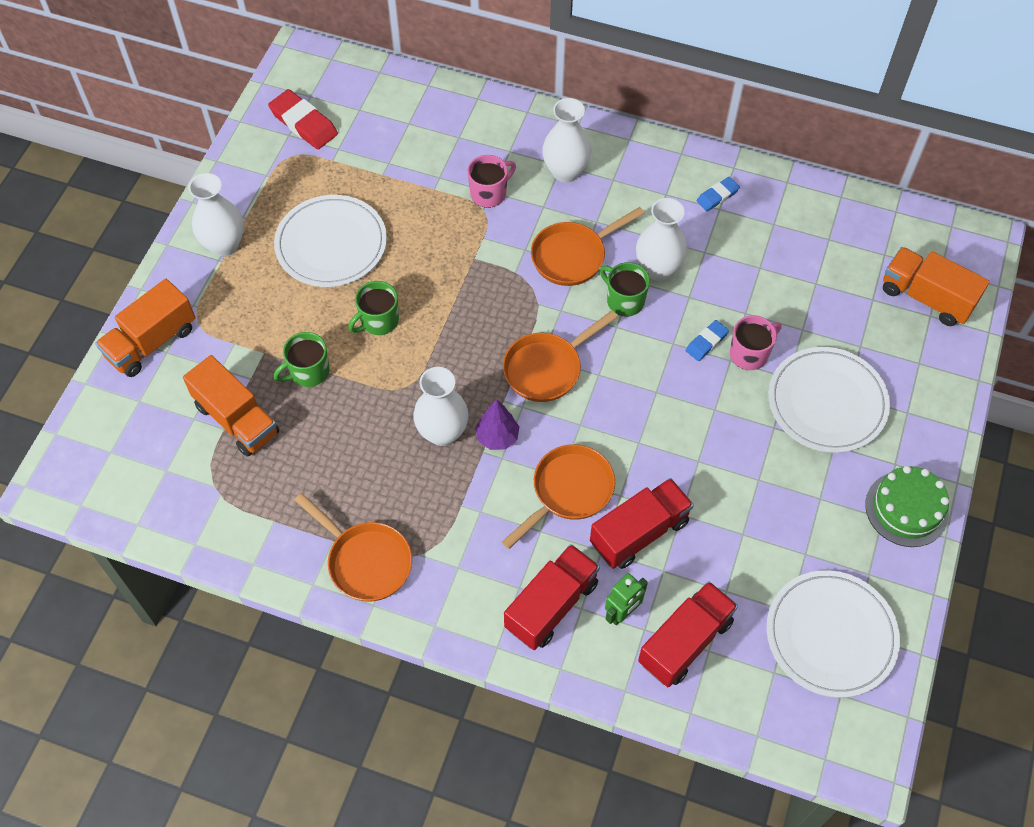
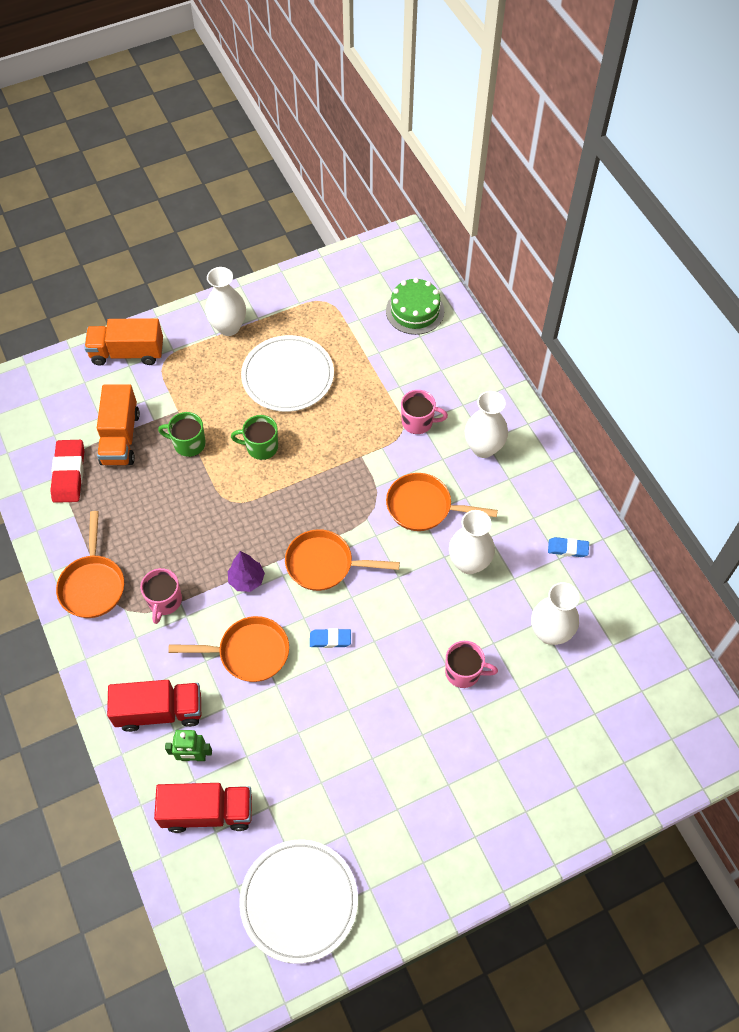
camera: 45 degrees right, 0 degrees up
red eraser [268,89,338,149] -> red eraser moved to [50,440,84,503]
white vase [413,367,469,446] -> white vase moved to [531,582,580,645]
red truck [590,478,694,569] -> none
green mug [600,262,650,317] -> none
blue eraser [686,320,729,361] -> blue eraser moved to [310,628,351,648]
white plate [769,347,890,453] -> none
green cake [865,466,949,547] -> green cake moved to [386,278,444,335]
orange truck [883,247,990,326] -> none
none -> pink mug [140,568,182,624]

